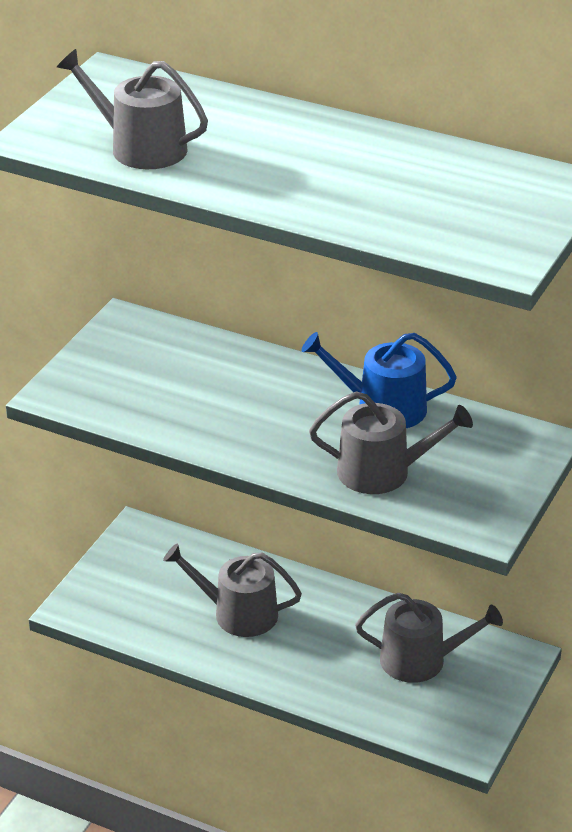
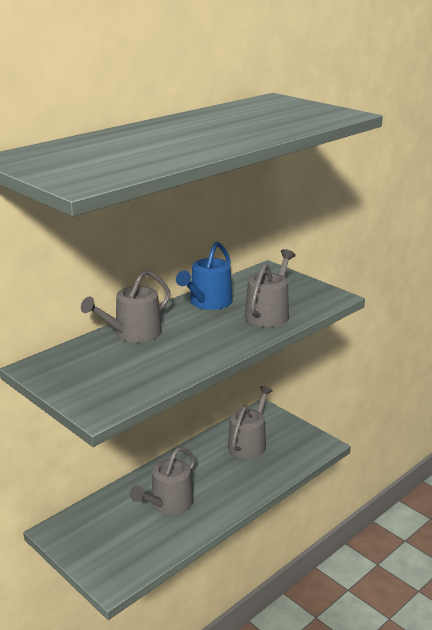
camera: 70 degrees left, 10 degrees down
grey watering can [57,49,208,169] -> grey watering can moved to [81,270,171,343]

